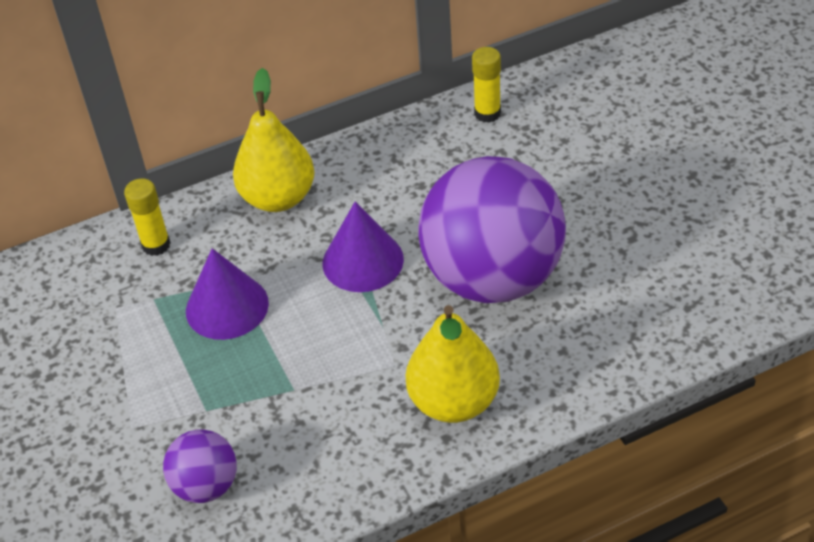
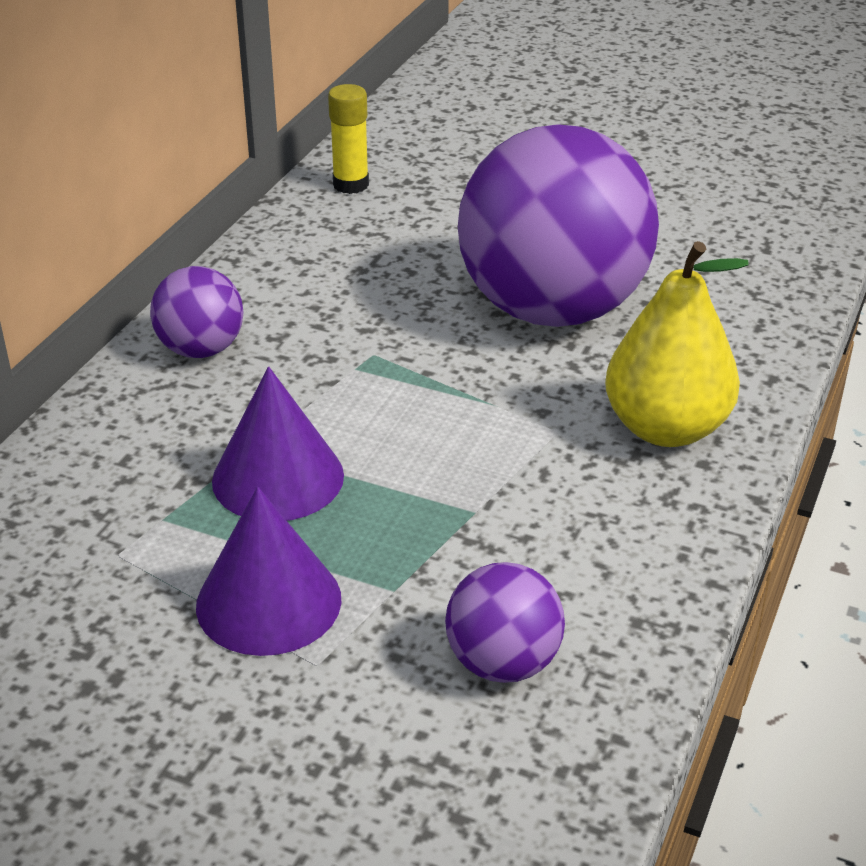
camera: 45 degrees left, 10 degrees down
yellow glue stick [124,178,171,256] -> none
yellow pear [233,68,315,212] -> purple ball [150,266,244,358]
purple cone [323,202,404,292] -> purple cone moved to [196,487,341,656]

